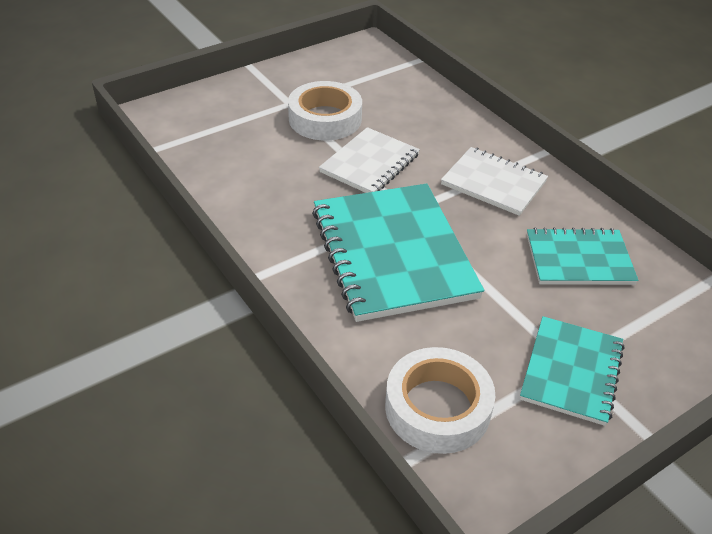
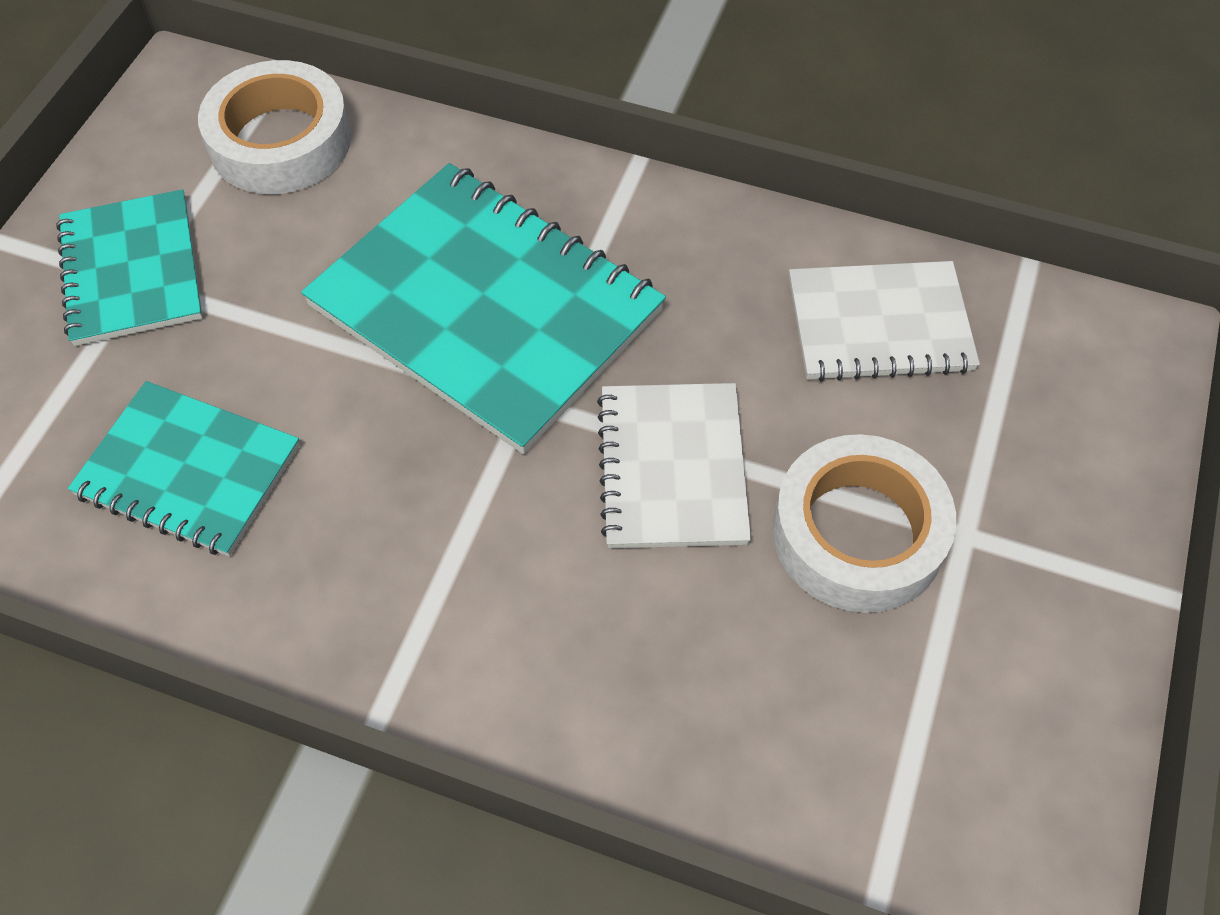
camera: 145 degrees right, 15 degrees up
white notebook [441,147,548,216] -> white notebook moved to [789,261,980,382]
turquoise notebook [527,228,638,285] -> turquoise notebook turned 60 degrees clockwise [68,381,300,556]

